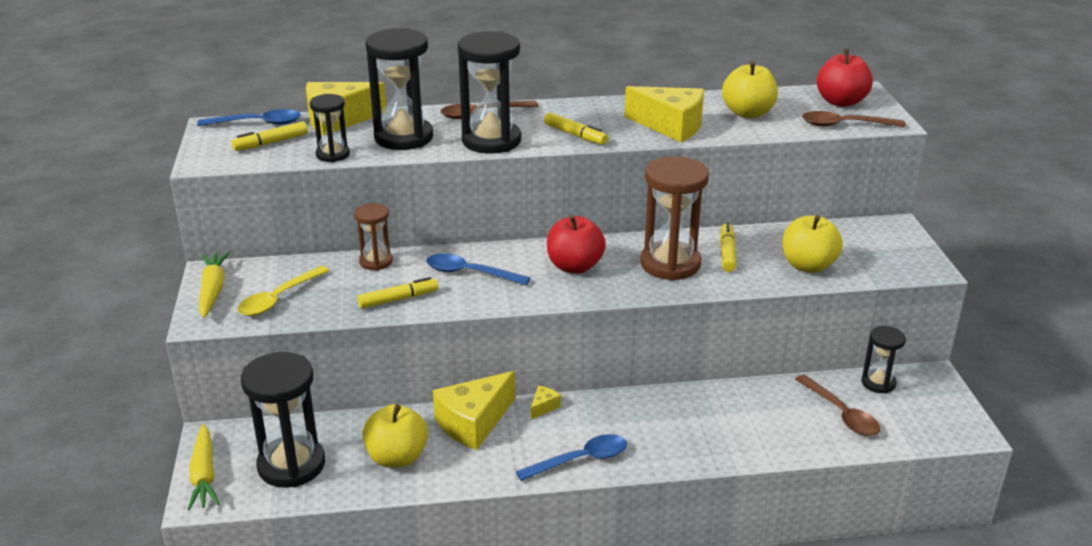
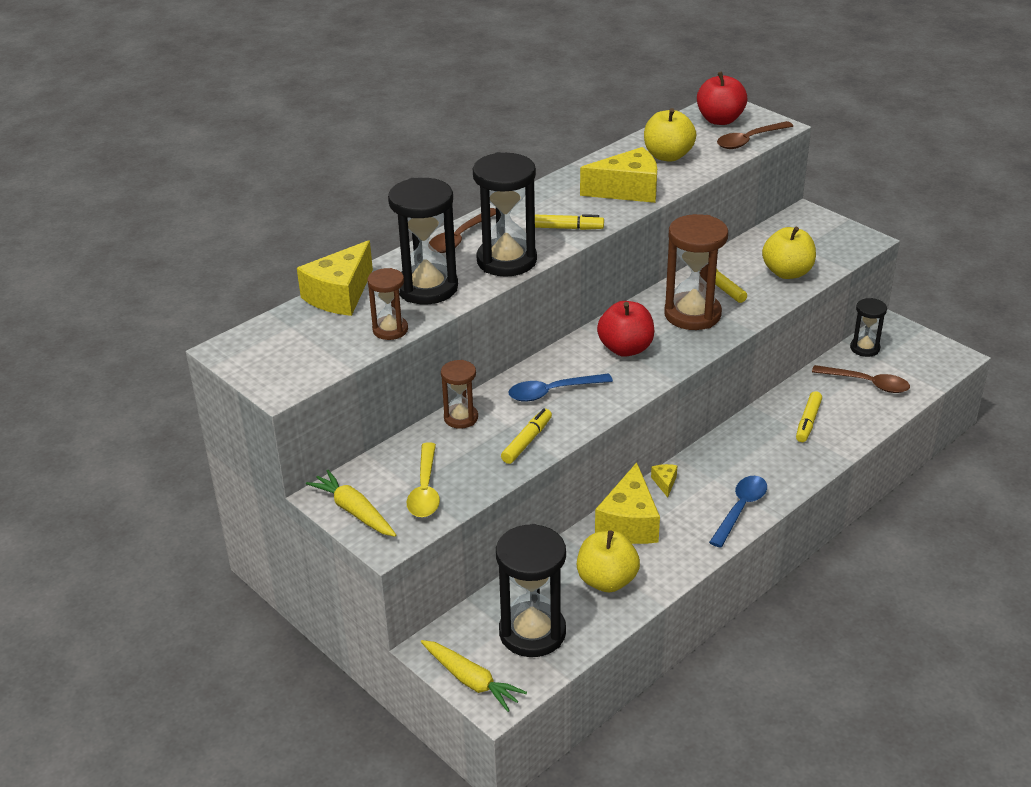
camera: 35 degrees left, 5 degrees up
blue spoon [197,109,301,126] -> none
yellow marker [232,121,308,151] -> yellow marker moved to [796,391,822,442]
black hourglass [310,94,350,162] -> brown hourglass [367,268,408,340]

